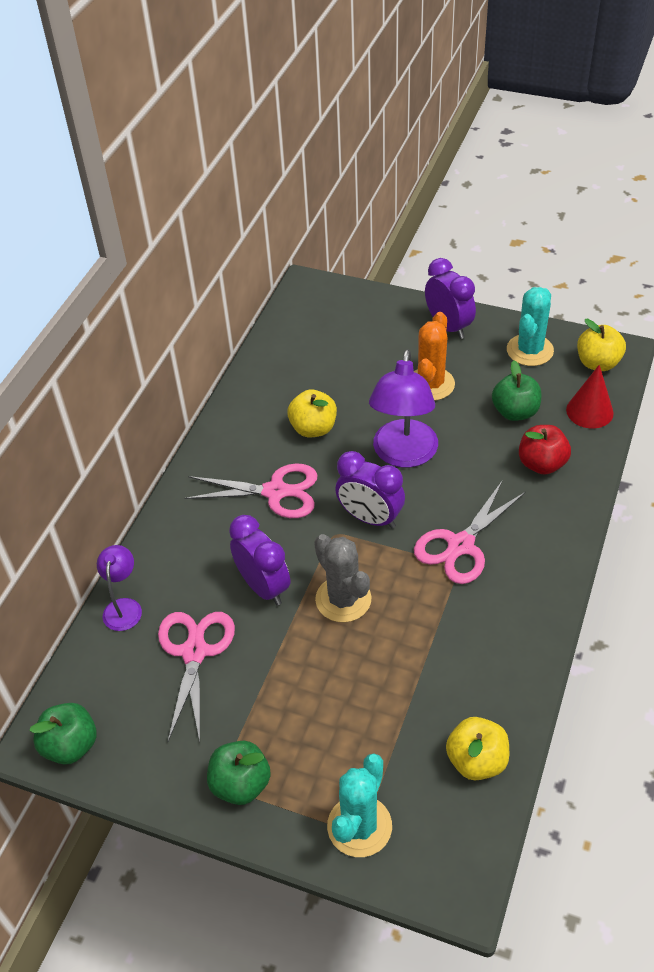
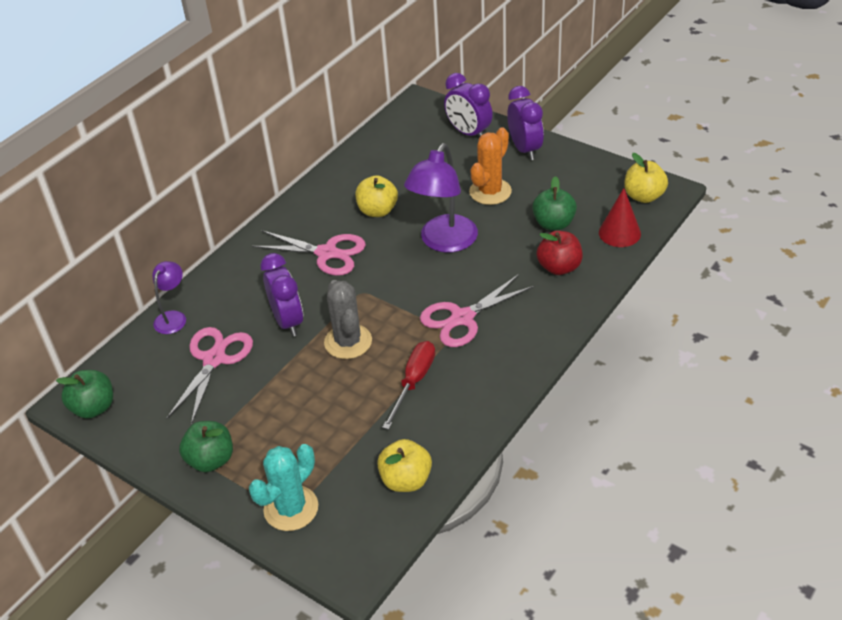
camera: 15 degrees right, 5 degrees down
purple clock [335,451,405,528] -> purple clock moved to [444,73,493,137]
turquoise cactus [507,287,554,366] -> none
none -> red screwdriver [382,341,435,430]

